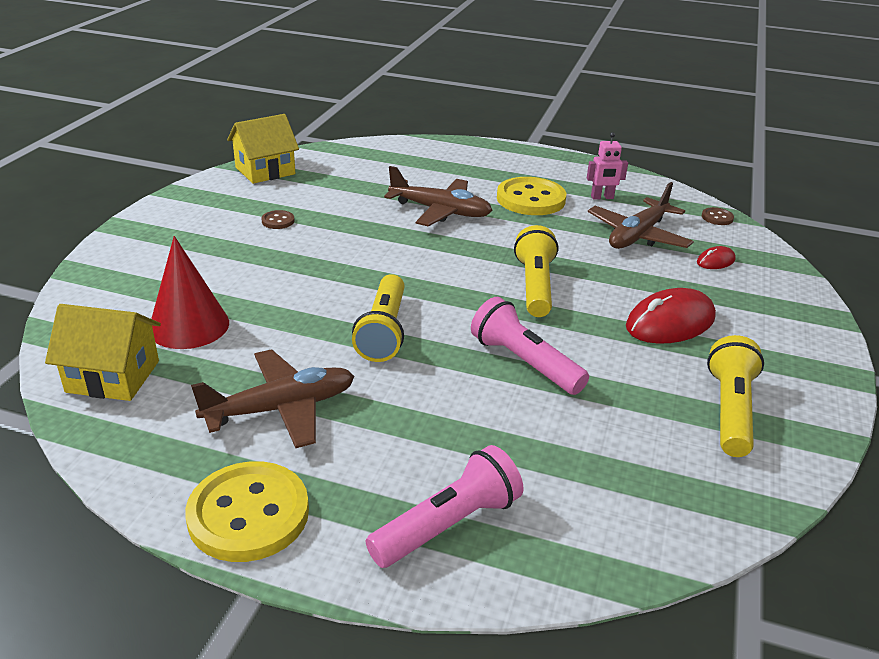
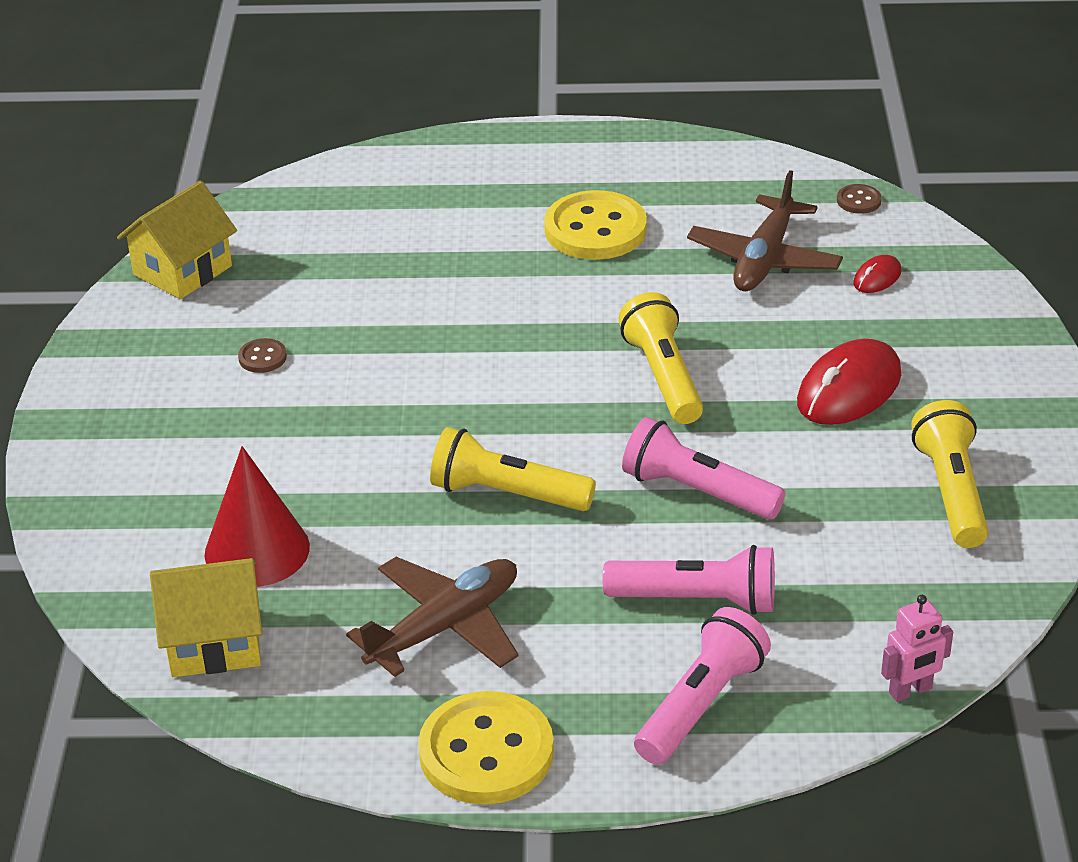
camera: 15 degrees left, 5 degrees up
yellow flashlight [352,274,405,362] -> yellow flashlight turned 120 degrees clockwise [430,427,596,511]
brown plane [384,166,492,227] -> none
pink robot [587,132,628,200] -> pink robot moved to [881,595,953,702]
none -> pink flashlight [602,545,775,615]

